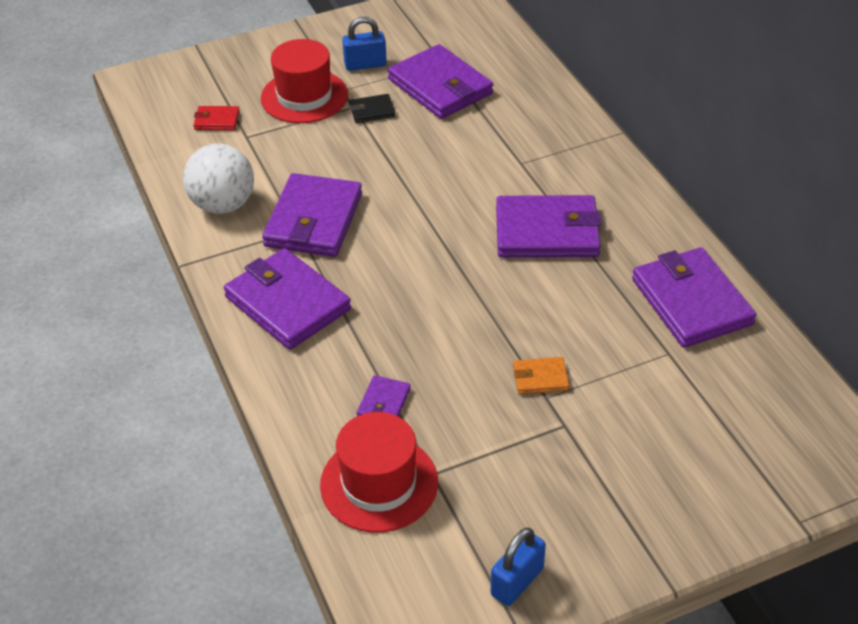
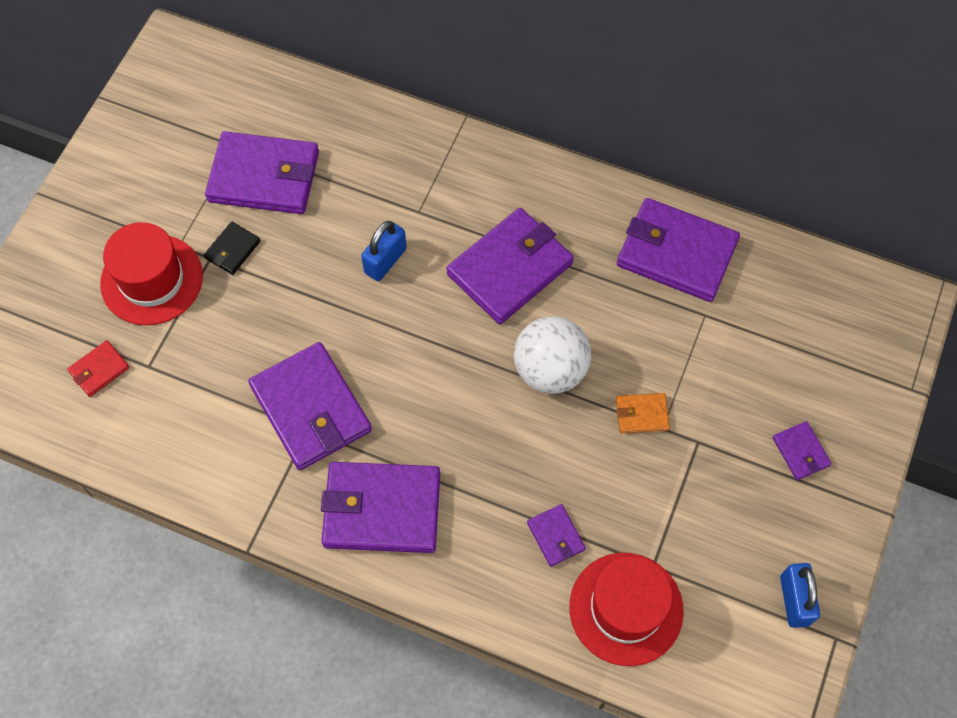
camera: 45 degrees left, 20 degrees up
white ball [183,144,254,214] -> white ball moved to [514,316,591,394]
blue padlock [342,17,387,71] -> blue padlock moved to [361,221,407,281]
orange wallet [513,357,569,394] -> orange wallet turned 45 degrees clockwise [616,393,670,433]
none -> purple wallet [773,421,831,480]

